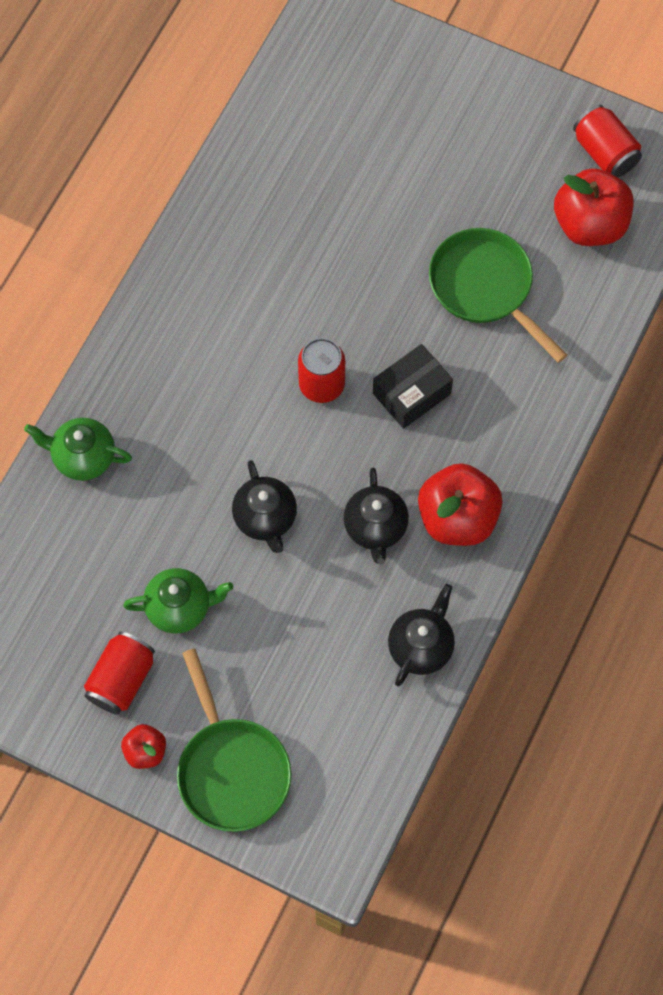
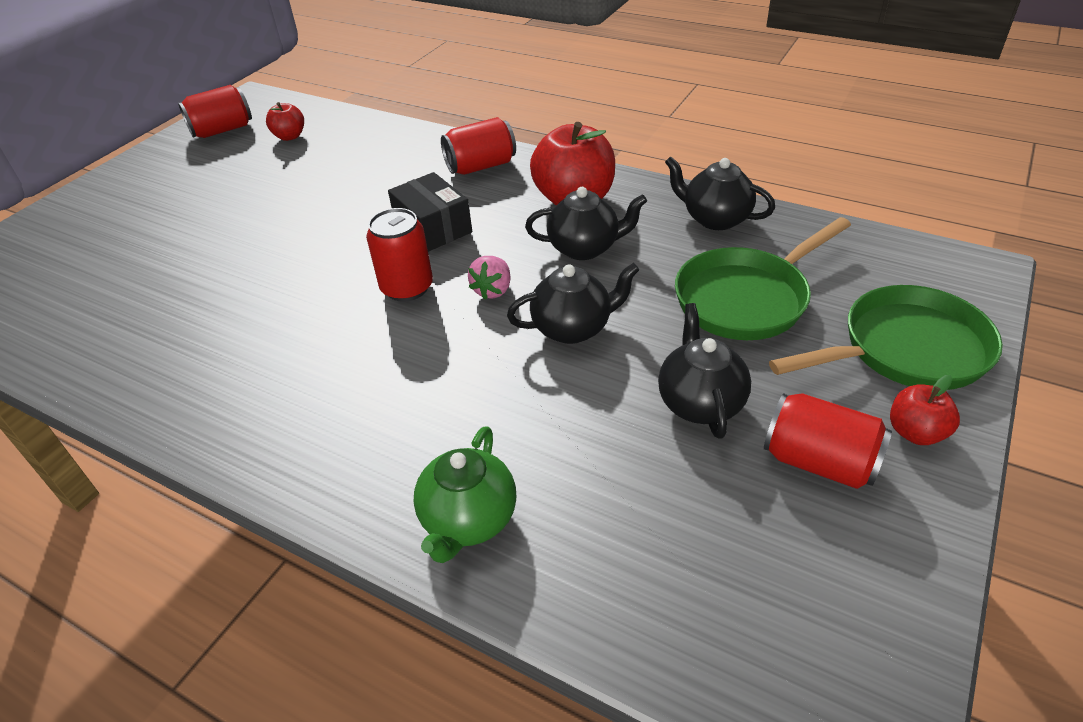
camera: 85 degrees left, 25 degrees down
green teapot [123,568,233,633] -> black teapot [658,303,751,439]
green pan [429,228,567,363] -> green pan moved to [675,217,851,340]
red apple [554,168,634,246] -> red apple [266,102,304,141], size x0.51
none -> red can [441,117,516,175]
none -> pink strawberry [468,256,511,300]

